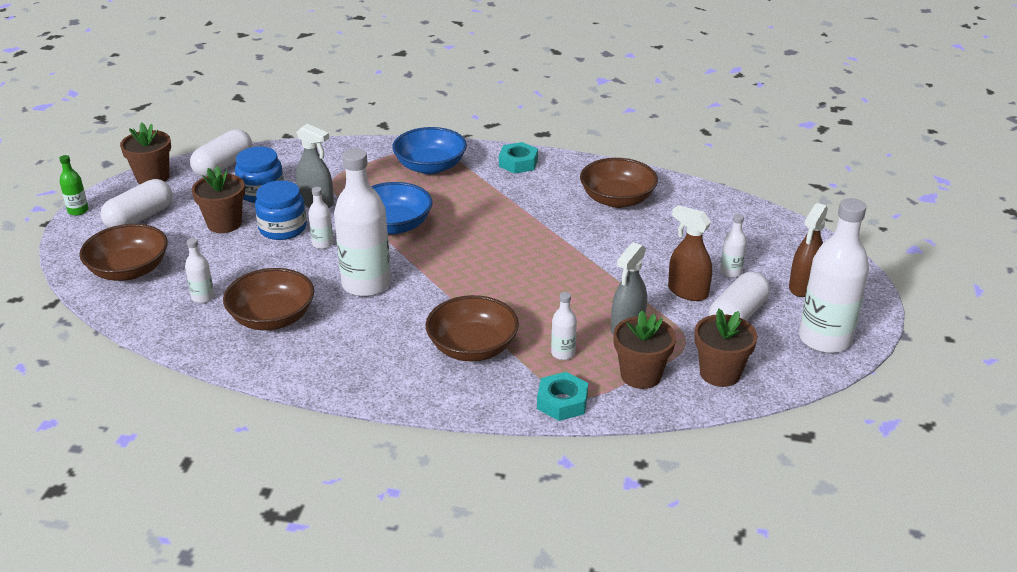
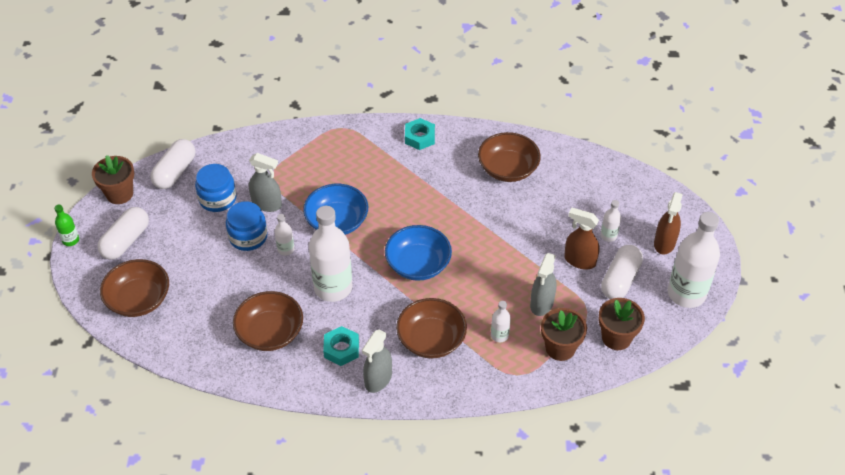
camera: 10 degrees left, 15 degrees up
white bottle [185,238,214,303] -> none
brown flower pot [192,166,245,233] -> none
blue bowl [392,127,467,174] -> blue bowl moved to [385,225,452,281]
turquoise nut [537,372,588,421] -> turquoise nut moved to [323,326,359,366]
none -> grey spray bottle [362,329,392,393]

